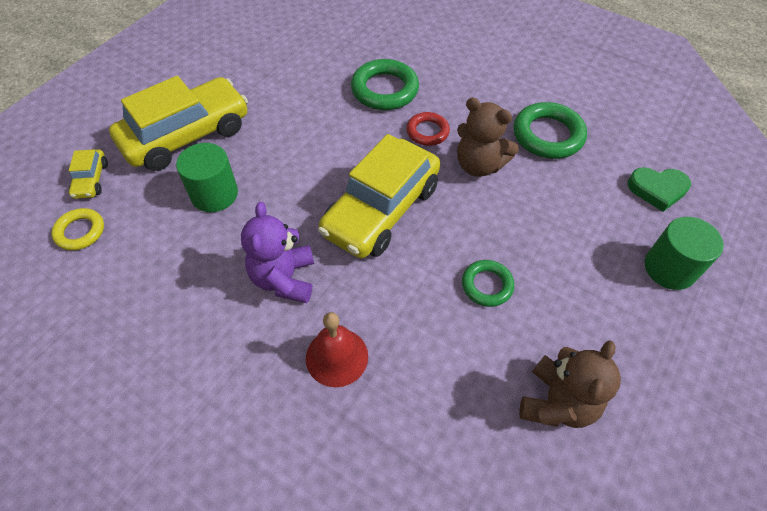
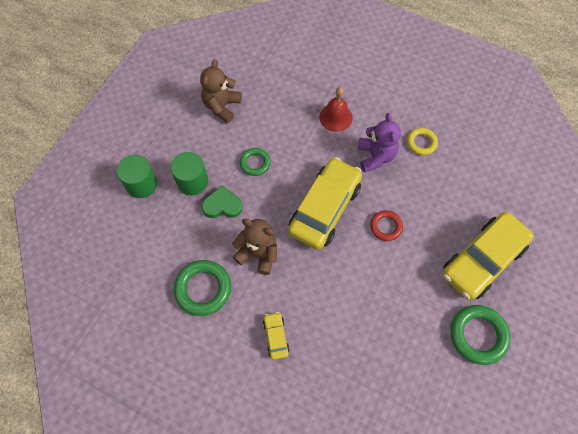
camera: 175 degrees right, 10 degrees up
yellow ring [51,208,104,250] -> yellow ring moved to [407,128,438,155]
yellow car [69,149,108,199] -> yellow car moved to [263,312,290,360]
green cylinder [176,143,238,212] -> green cylinder moved to [171,152,208,195]
green ring [351,59,419,110] -> green ring moved to [450,305,511,365]
red ring [406,112,450,146] -> red ring moved to [370,210,403,241]
green heart [628,167,691,212] -> green heart moved to [201,185,243,218]

